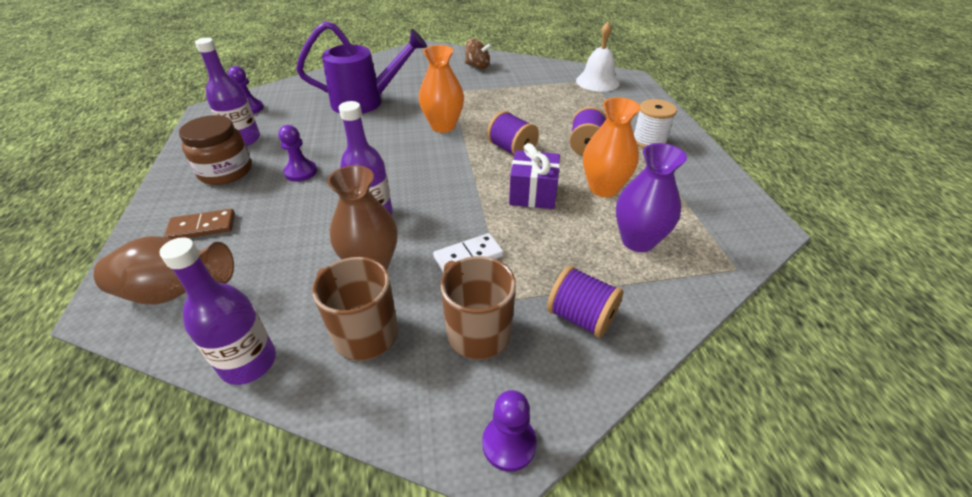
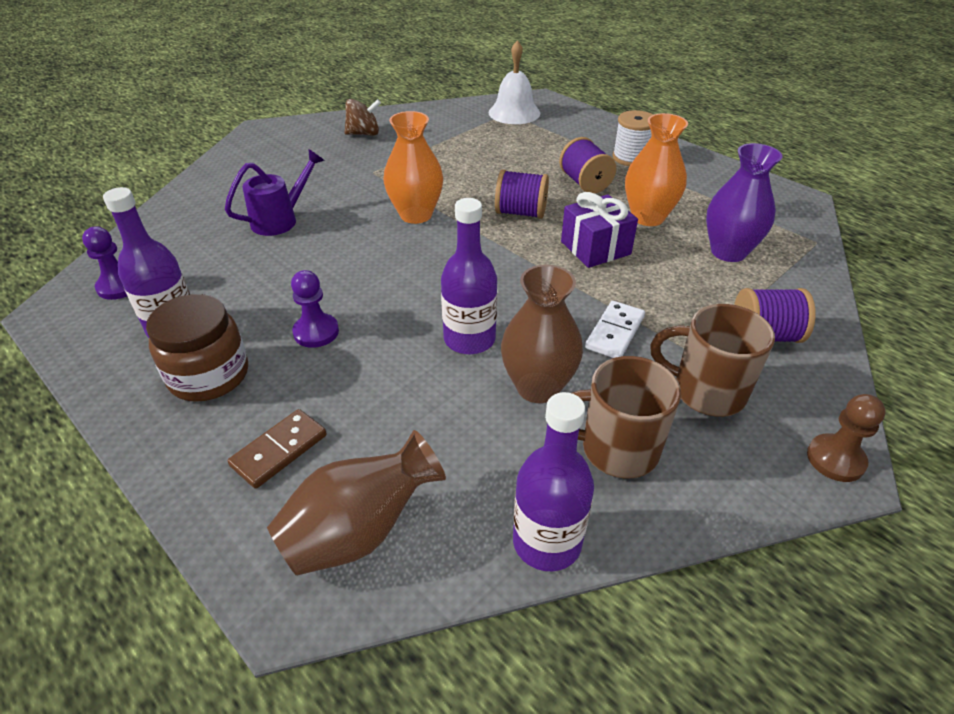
camera: 35 degrees left, 0 degrees up
purple watering can [296,21,427,114] -> purple watering can [225,149,325,236], size x0.62
purple pawn [482,390,537,472] -> brown pawn [807,394,886,482]

